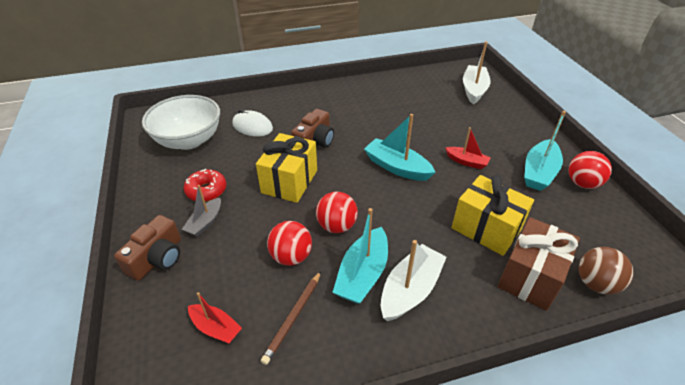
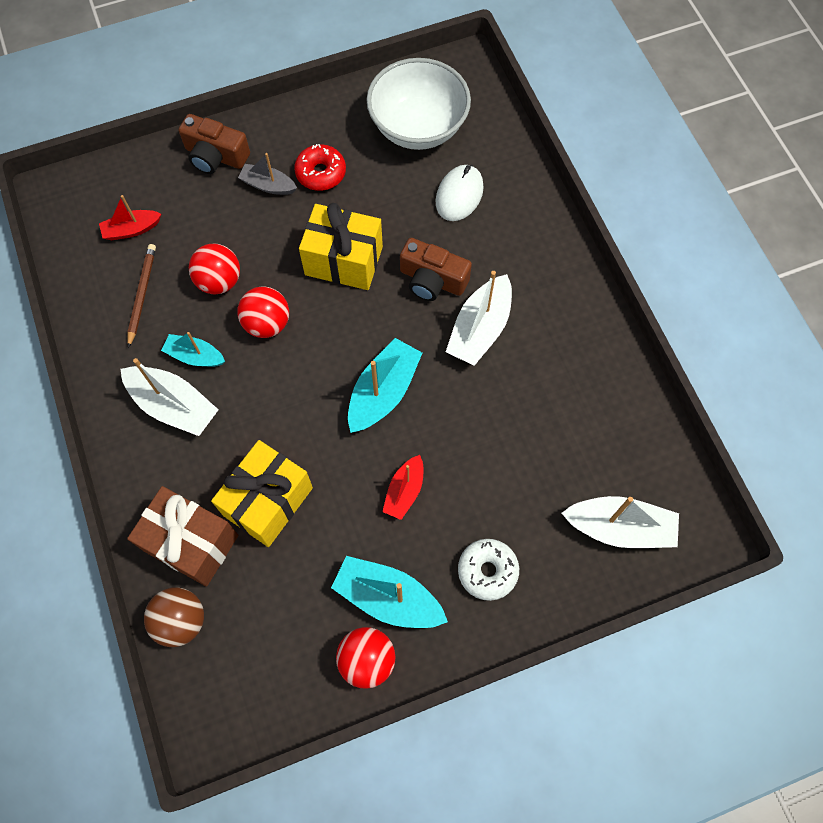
camera: 85 degrees right, 25 degrees up
red boat [188,292,242,343] -> red boat turned 45 degrees clockwise [99,195,161,240]
brown pencil [261,271,321,365] -> brown pencil turned 75 degrees clockwise [127,244,156,348]
turquoise boat [332,208,388,304] -> turquoise boat [161,332,225,367], size x0.61
none -> white boat [446,271,512,366]
none -> white donut [458,539,519,601]

